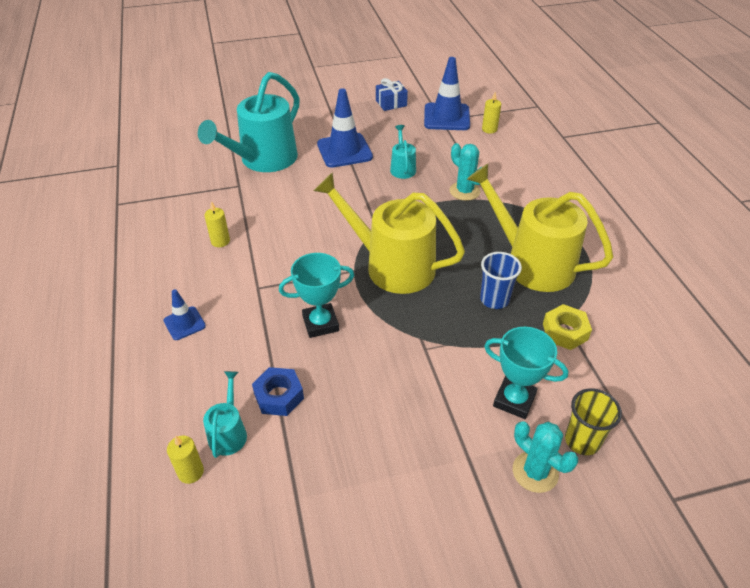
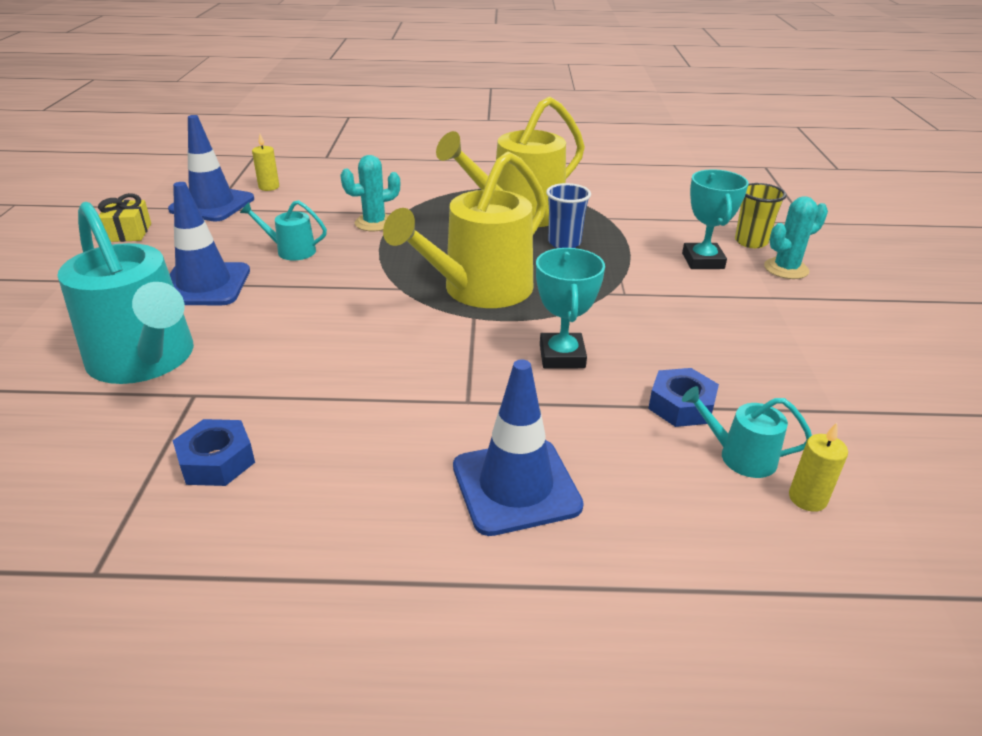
camera: 75 degrees left, 10 degrees down
blue traffic cone [164,289,206,340] -> blue traffic cone [453,359,584,536], size x1.86
yellow candle [204,201,230,247] -> none
blue gift [376,78,408,111] -> yellow gift [98,193,151,242]
turquoise trophy [484,327,568,419] -> turquoise trophy turned 45 degrees counterclockwise [682,169,749,269]
yellow nut [543,304,592,350] -> none
none -> blue nut [173,419,255,486]

